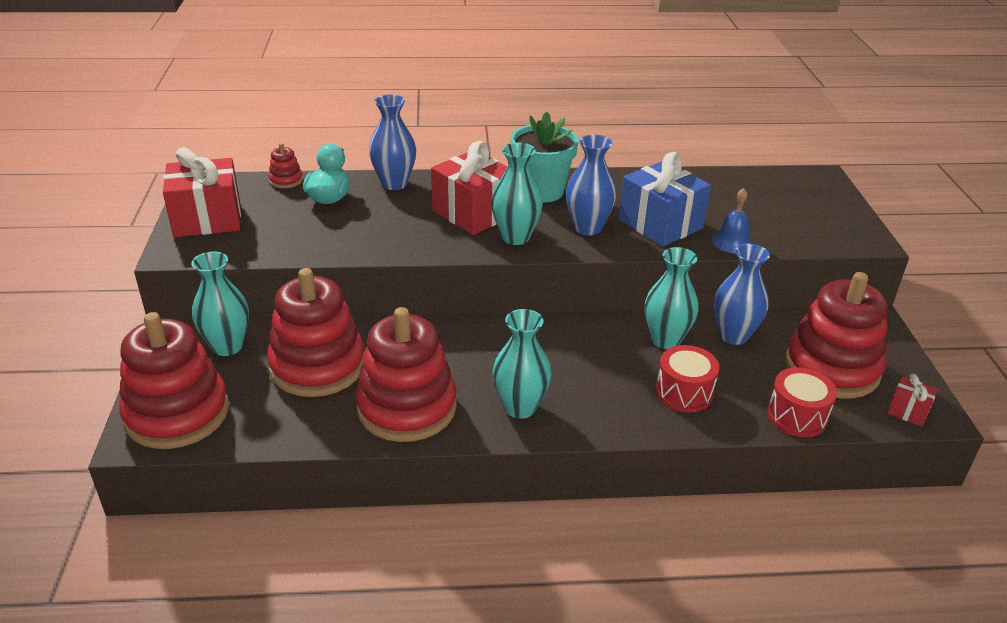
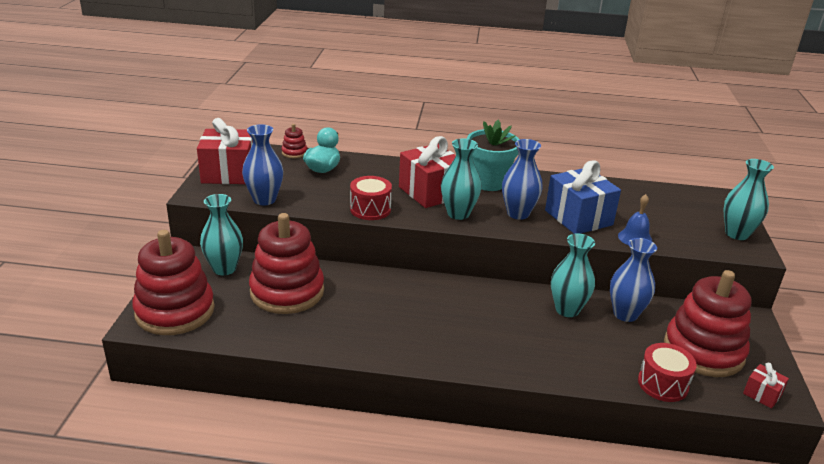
camera: 10 degrees right, 5 degrees down
red stacking toy [355,307,457,442] -> none
blue vase [369,95,416,190] -> blue vase moved to [242,124,283,205]
turquoise vase [493,309,551,419] -> turquoise vase moved to [724,159,774,240]
red drum [656,345,719,412] -> red drum moved to [350,176,392,220]

